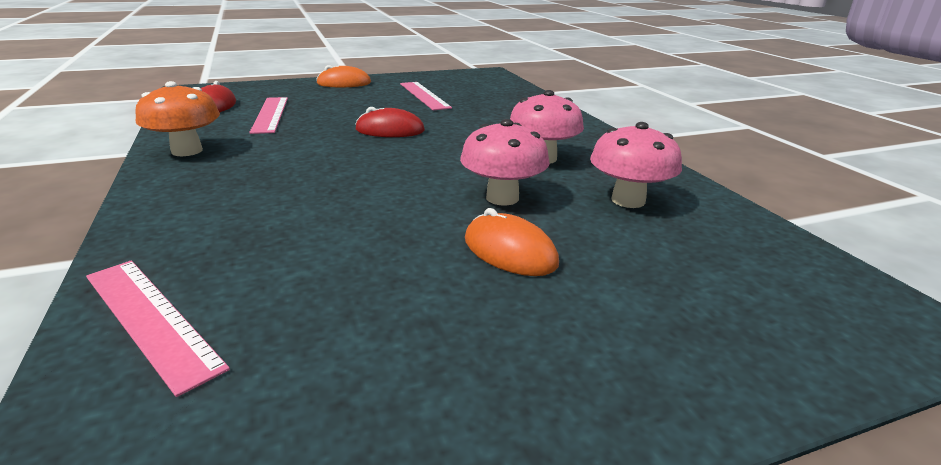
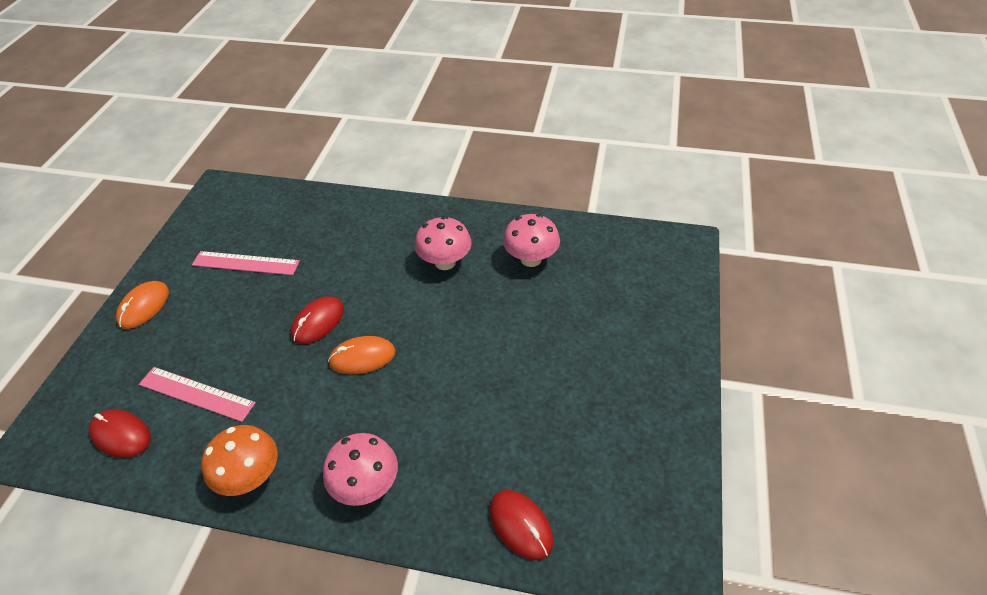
camera: 55 degrees left, 20 degrees up
pink ruler [86,260,230,397] -> red mouse [490,490,553,560]
pink mushroom [460,119,550,206] -> pink mushroom moved to [323,433,398,506]
orange mouse [465,208,559,276] -> orange mouse moved to [328,336,396,374]

